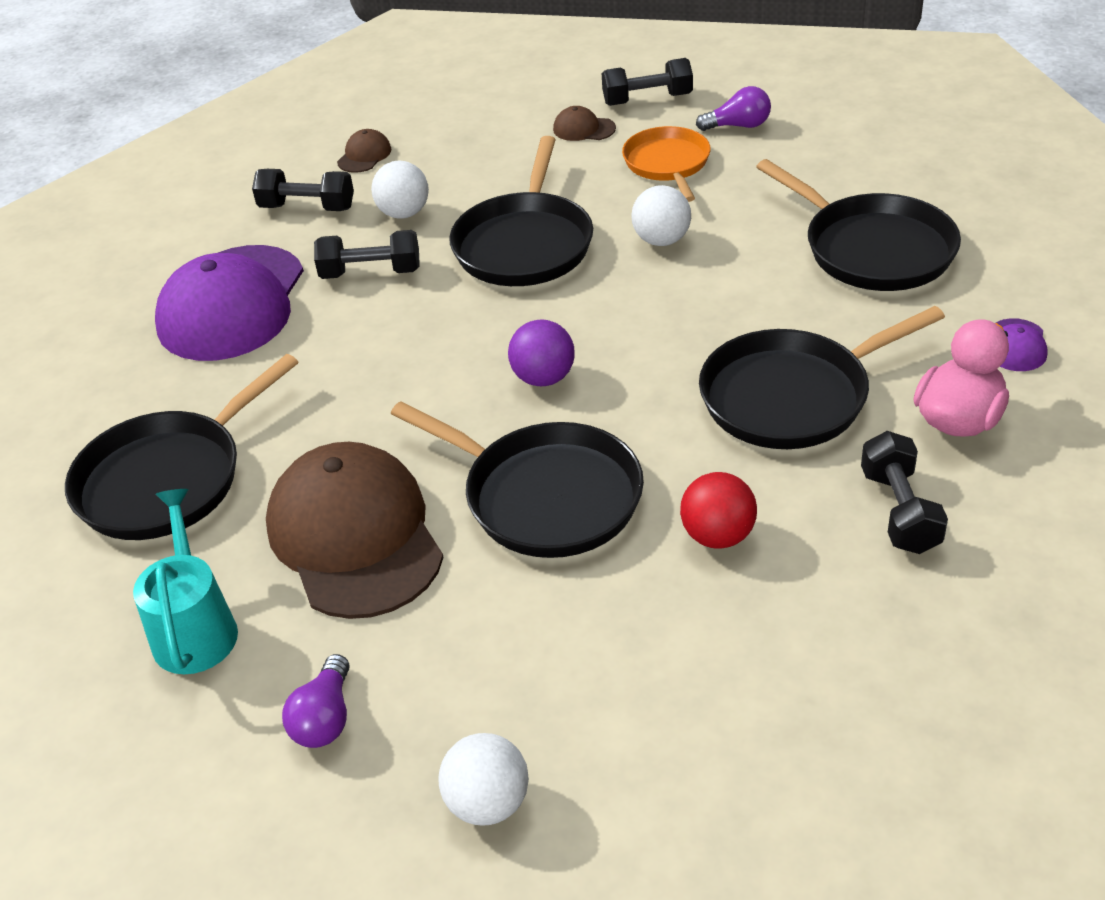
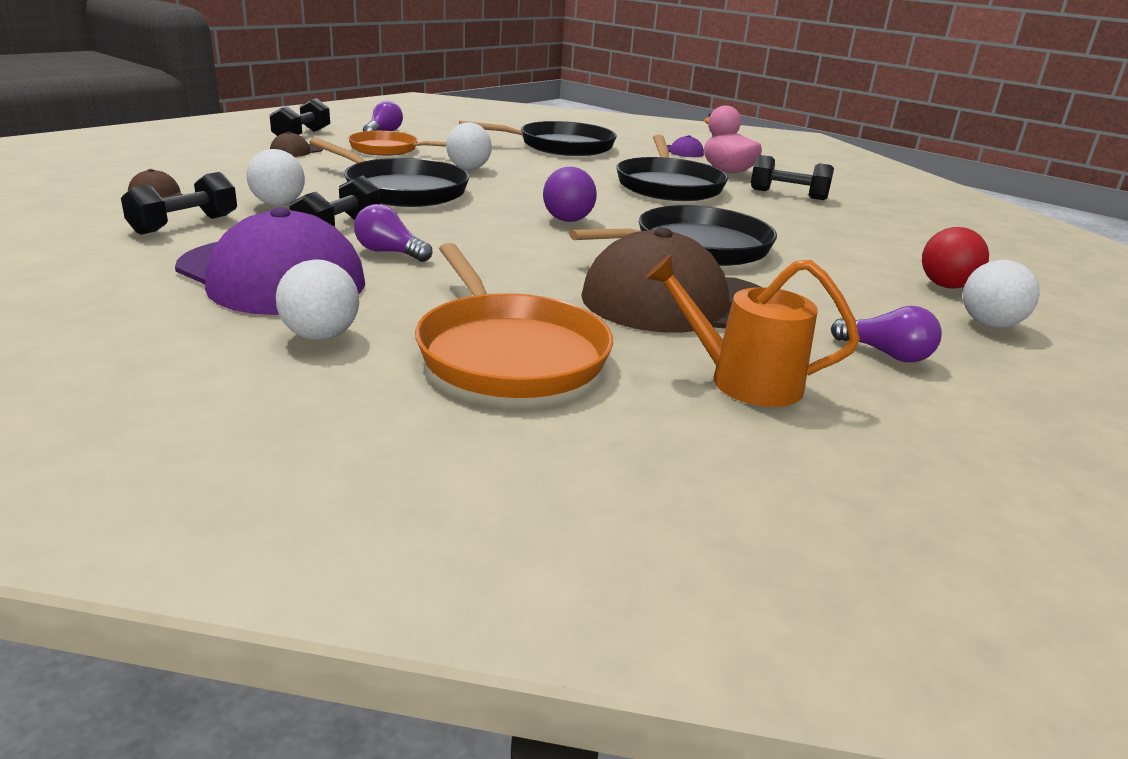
camera: 70 degrees left, 15 degrees down
black pan [65,354,298,540] -> orange pan [415,243,613,398]
turquoise watering can [133,489,238,674] -> orange watering can [645,254,860,407]
red ball [680,472,757,549] -> red ball moved to [922,227,989,289]
none -> white ball [276,260,359,340]
none -> purple light bulb [354,204,432,262]

